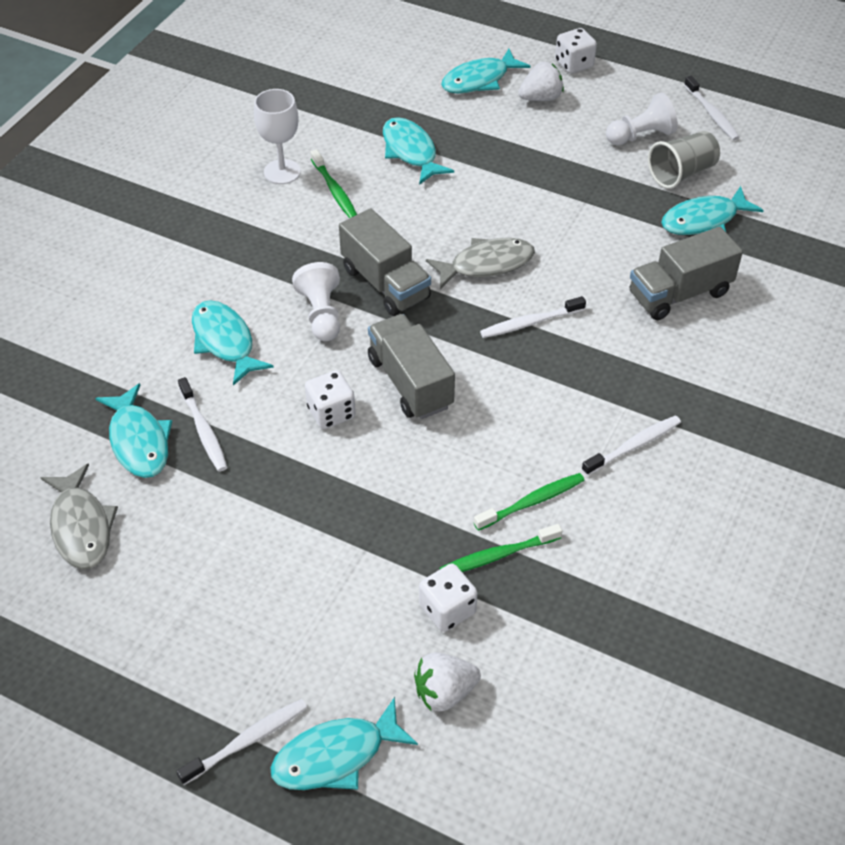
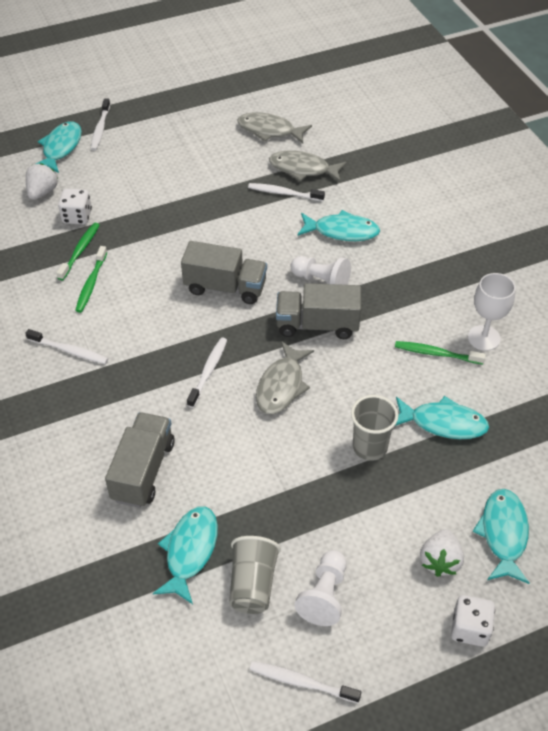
camera: 130 degrees right, 0 degrees up
turquoise fish [95,383,172,478] -> grey fish [269,151,347,182]
white dice [305,370,356,429] -> none
white toothbrush [582,415,681,476] -> white toothbrush turned 75 degrees counterclockwise [25,329,108,364]
none -> grey cup [351,395,398,461]

